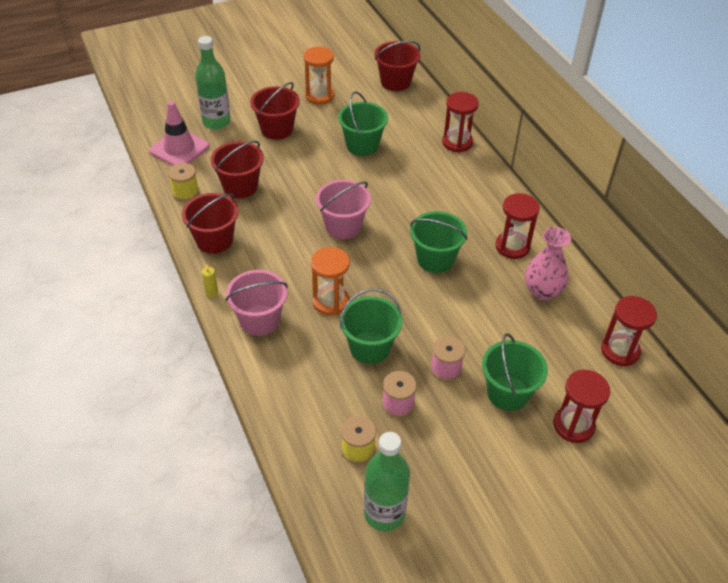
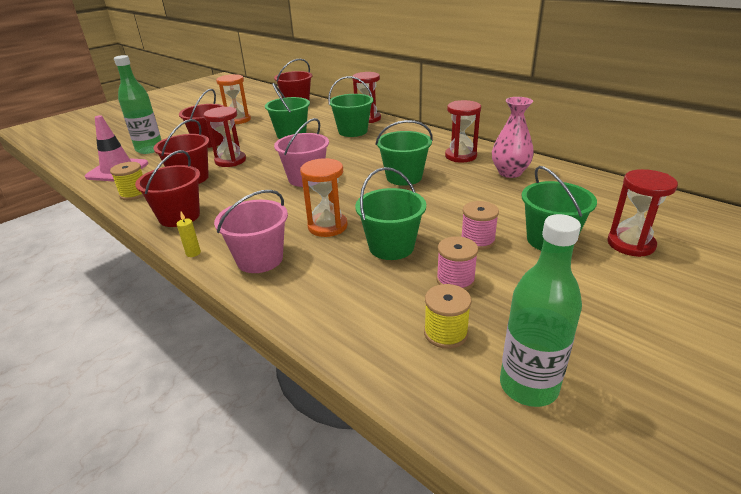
camera: 20 degrees left, 15 degrees down
red hourglass [601,296,657,366] -> red hourglass moved to [204,107,246,167]
none -> green bucket [328,76,373,137]

